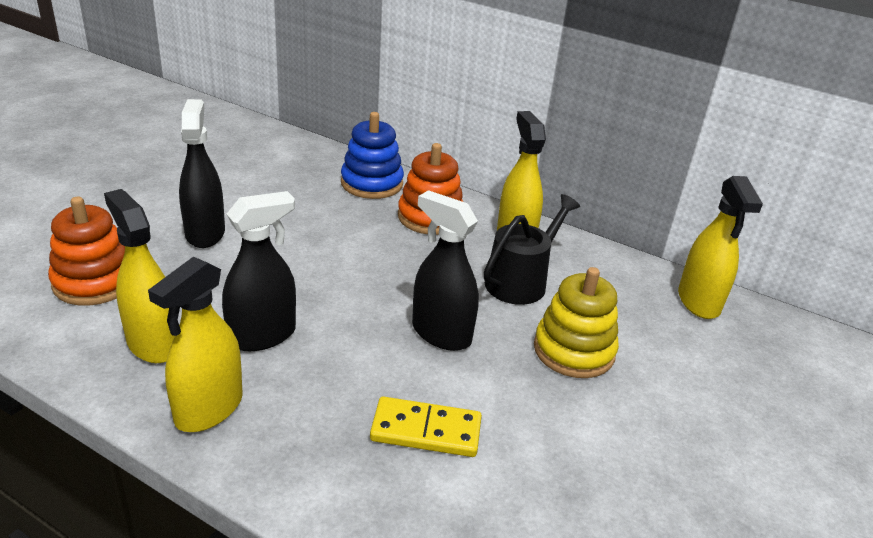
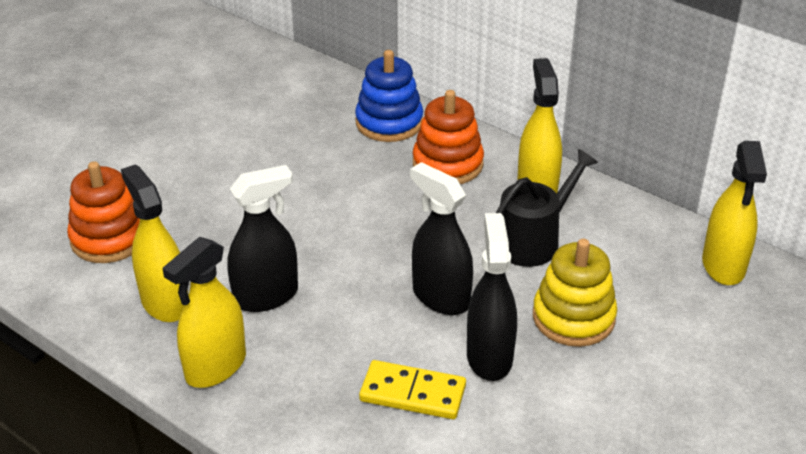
camera: 10 degrees right, 5 degrees up
black spray bottle [179,99,225,248] -> black spray bottle moved to [467,213,517,381]

